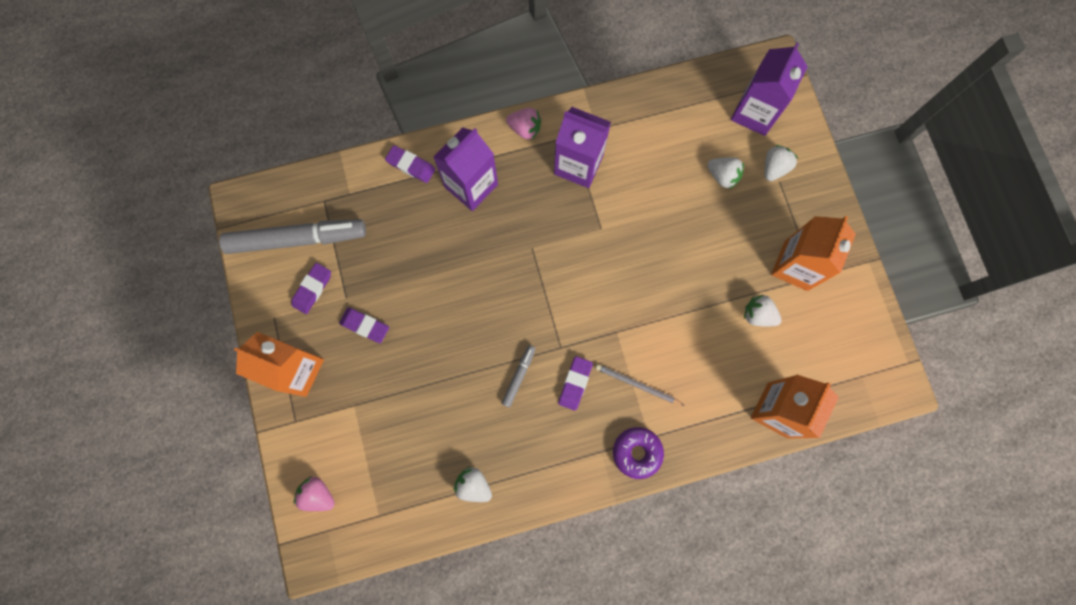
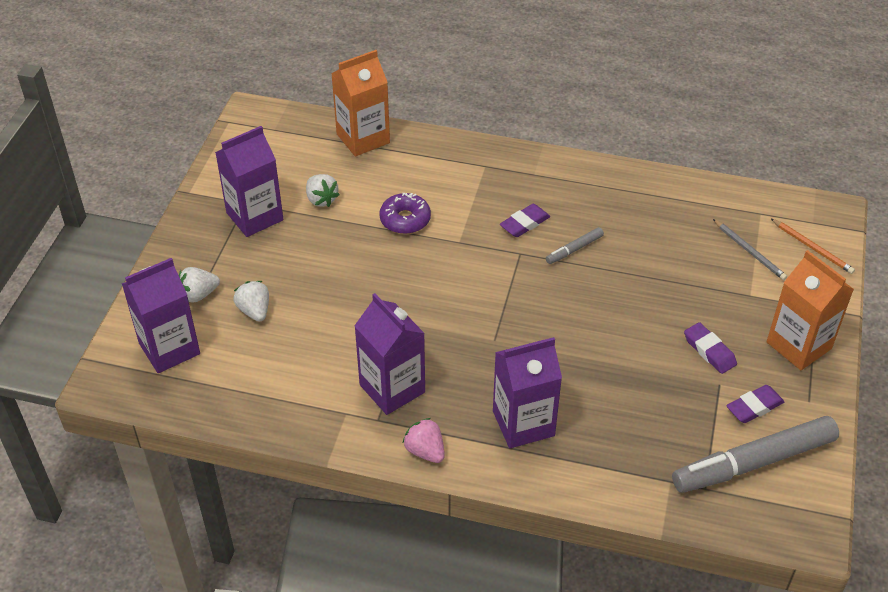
camera: 150 degrees left, 30 degrees down
grey marker [219,219,366,254] -> grey marker turned 45 degrees counterclockwise [672,416,839,493]
pink strawberry [294,476,335,511] -> orange pencil [771,219,855,274]
purple eraser [385,145,435,183] -> none
white strawberry [454,466,492,502] -> none
grey pencil [595,364,685,406] -> grey pencil moved to [713,219,787,280]
purple donut [613,427,664,479] -> purple donut moved to [379,193,431,234]
orange carton [771,216,856,291] -> purple carton [215,126,283,237]

